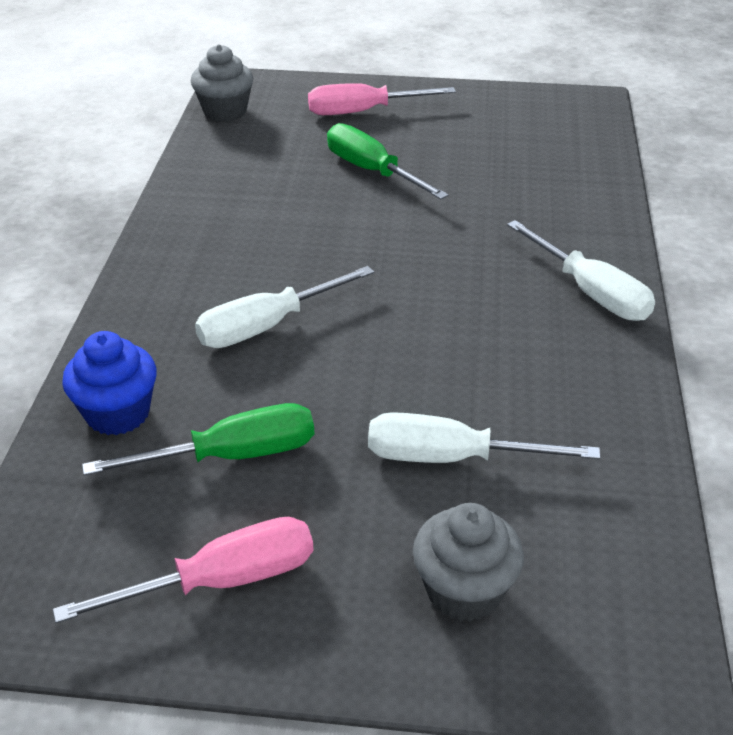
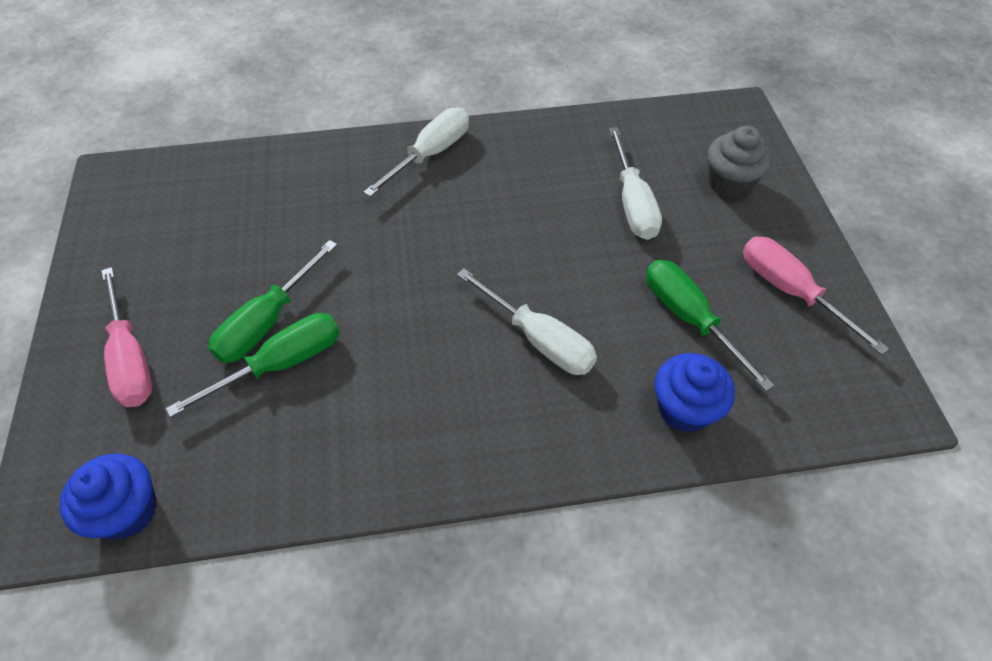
camera: 105 degrees left, 15 degrees up
grey cupcake [191,44,253,122] -> blue cupcake [59,454,157,540]
none -> green screwdriver [166,313,340,417]

